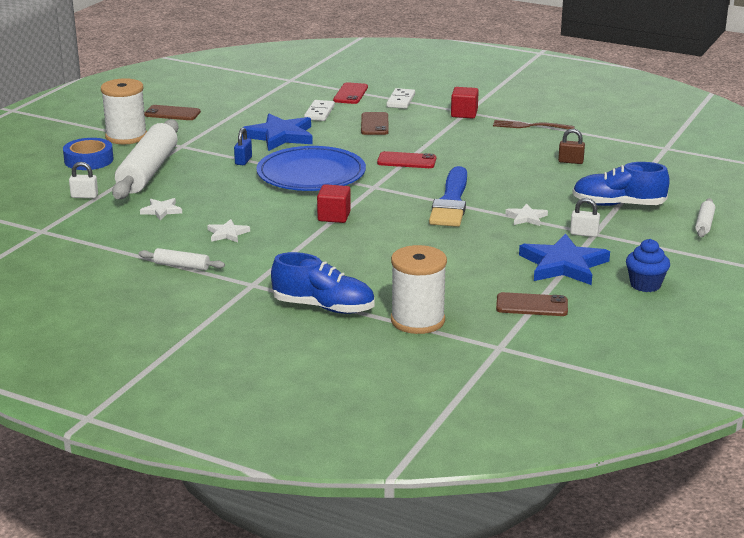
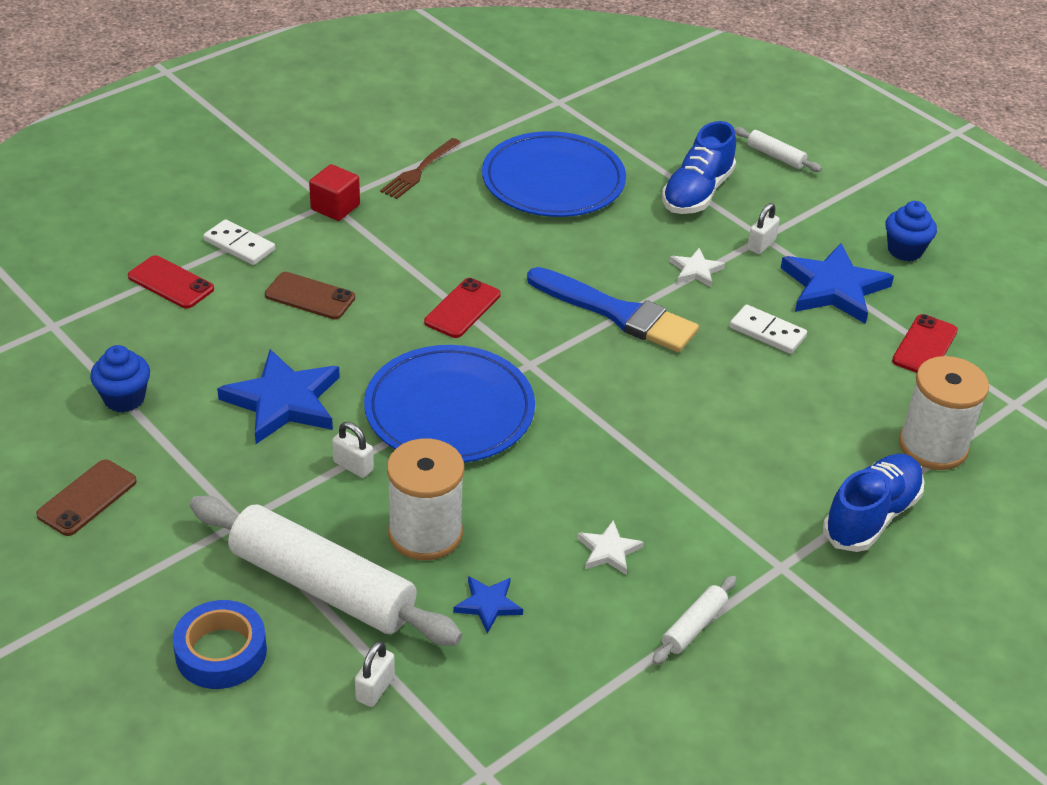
camera: 70 degrees left, 15 degrees up
white spool [101,78,147,144] -> white spool moved to [387,439,464,560]
white star [140,198,182,220] -> blue star [453,576,523,634]
blue padlock [234,127,252,165] -> white padlock [332,422,374,478]
white domino [304,100,335,121] -> white domino moved to [729,304,807,354]
red cube [317,184,351,223] -> none
brown phone [496,292,568,316] -> red phone [892,314,958,373]
brown padlock [558,129,585,164] -> blue plate [482,131,626,217]
none -> blue cupcake [90,345,150,413]

